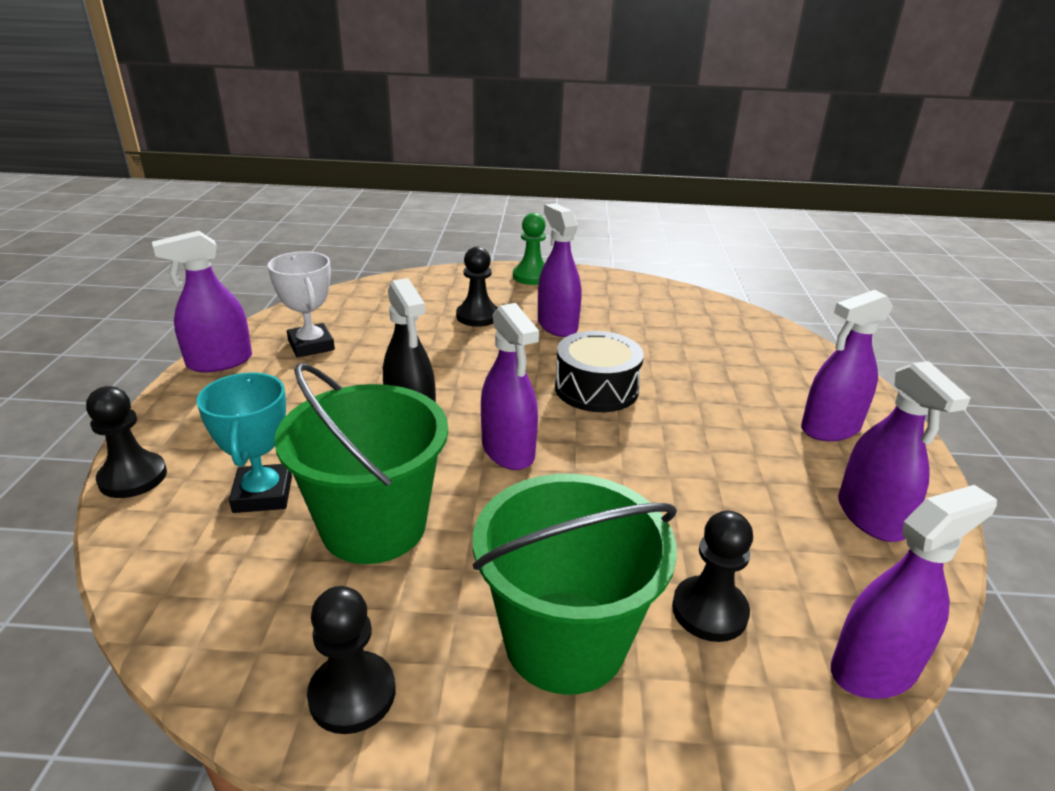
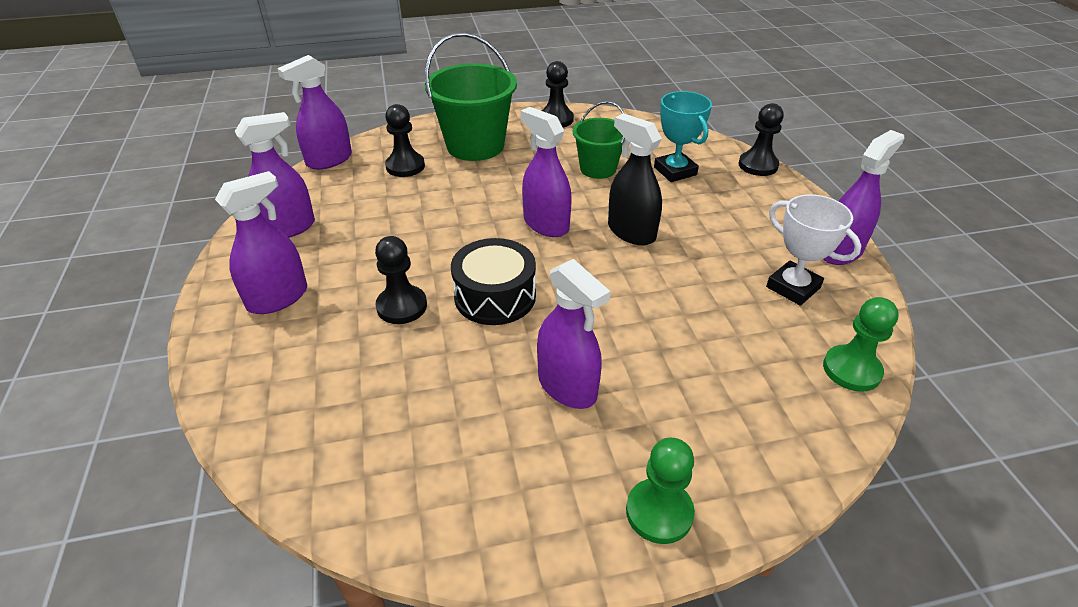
camera: 165 degrees right, 10 degrees up
green bucket [274,363,448,564] -> green bucket [572,101,625,179], size x0.60
black pawn [456,247,498,327] -> black pawn moved to [375,236,427,324]
purple spray bottle [838,361,971,542] -> purple spray bottle turned 90 degrees clockwise [235,112,315,238]
none -> green pawn [823,297,899,392]

